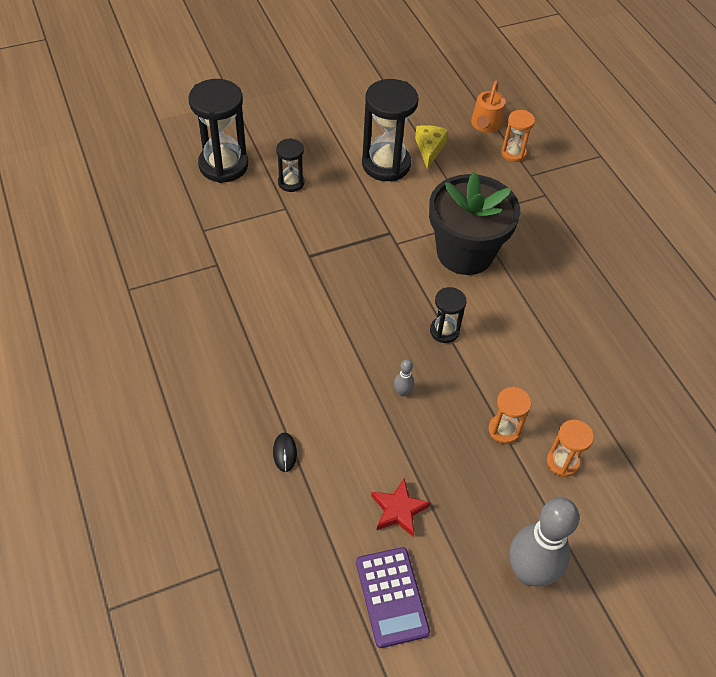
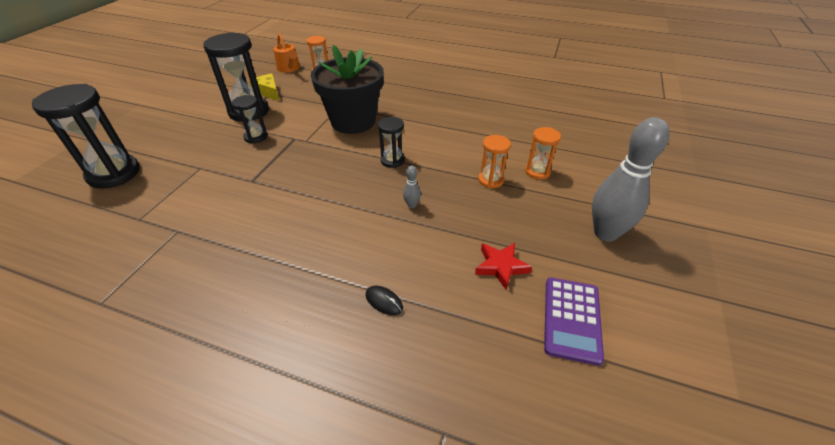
camera: 45 degrees left, 10 degrees down
black hourglass [276,138,304,192] -> black hourglass moved to [232,95,268,144]
purple calculator [356,547,430,648] -> purple calculator turned 75 degrees clockwise [544,277,604,366]

